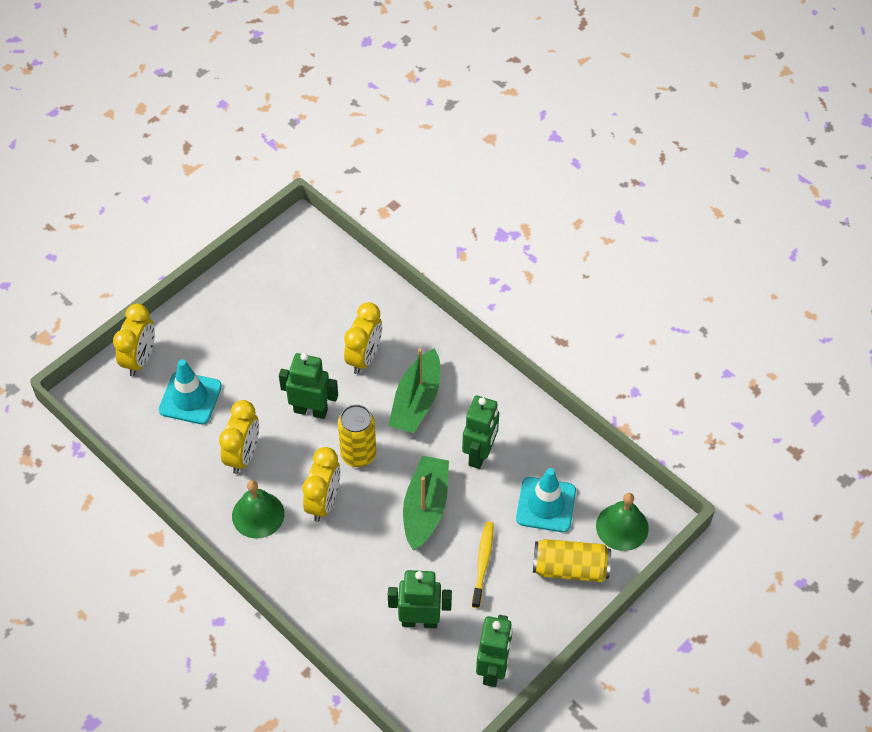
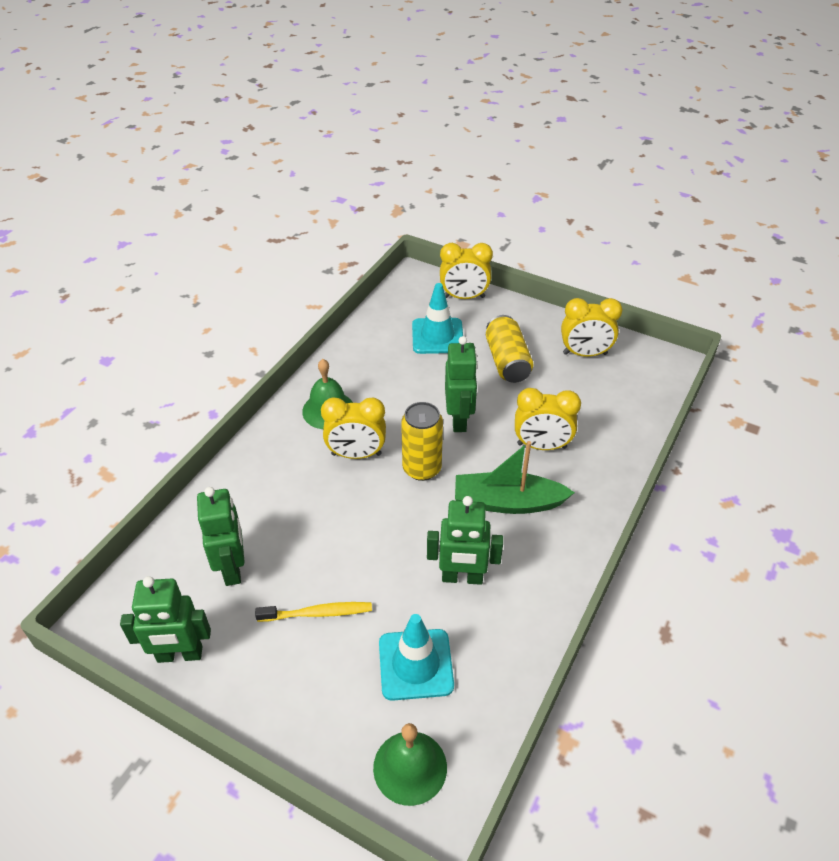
camera: 75 degrees right, 10 degrees down
yellow clock [219,400,259,474] -> yellow clock moved to [561,298,622,357]
green boat [403,456,449,551] -> none
yellow can [533,539,611,582] -> yellow can moved to [486,315,534,383]

